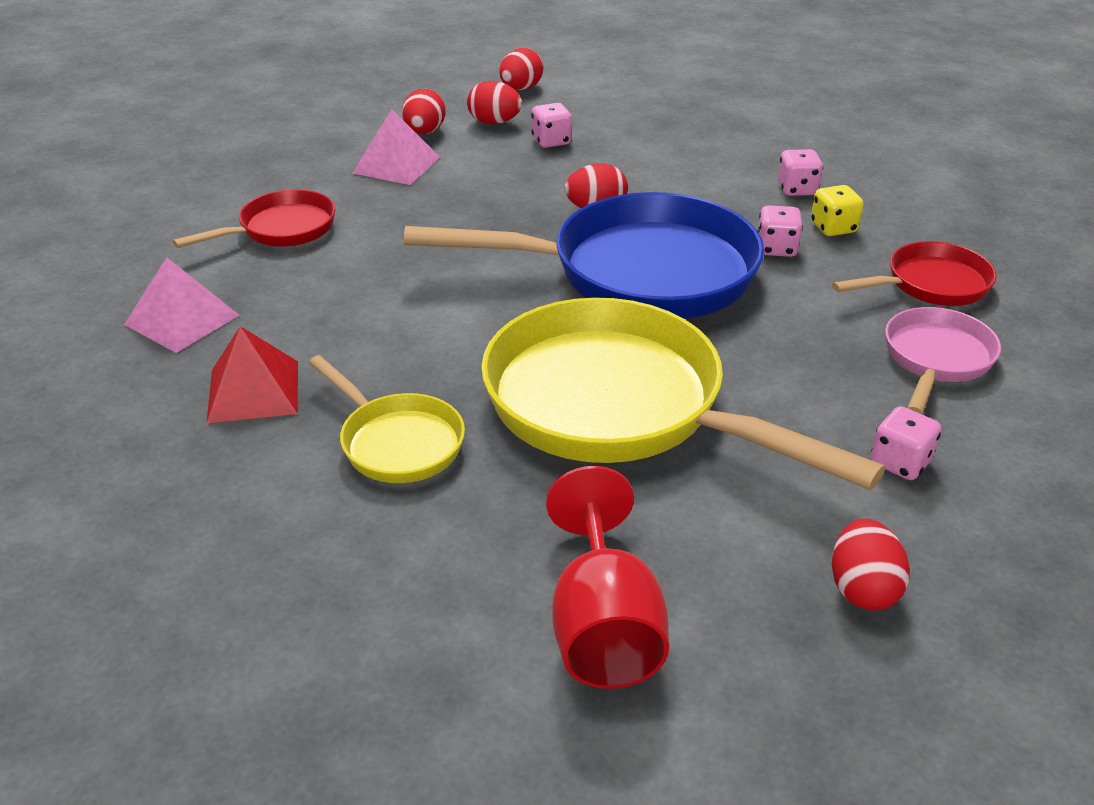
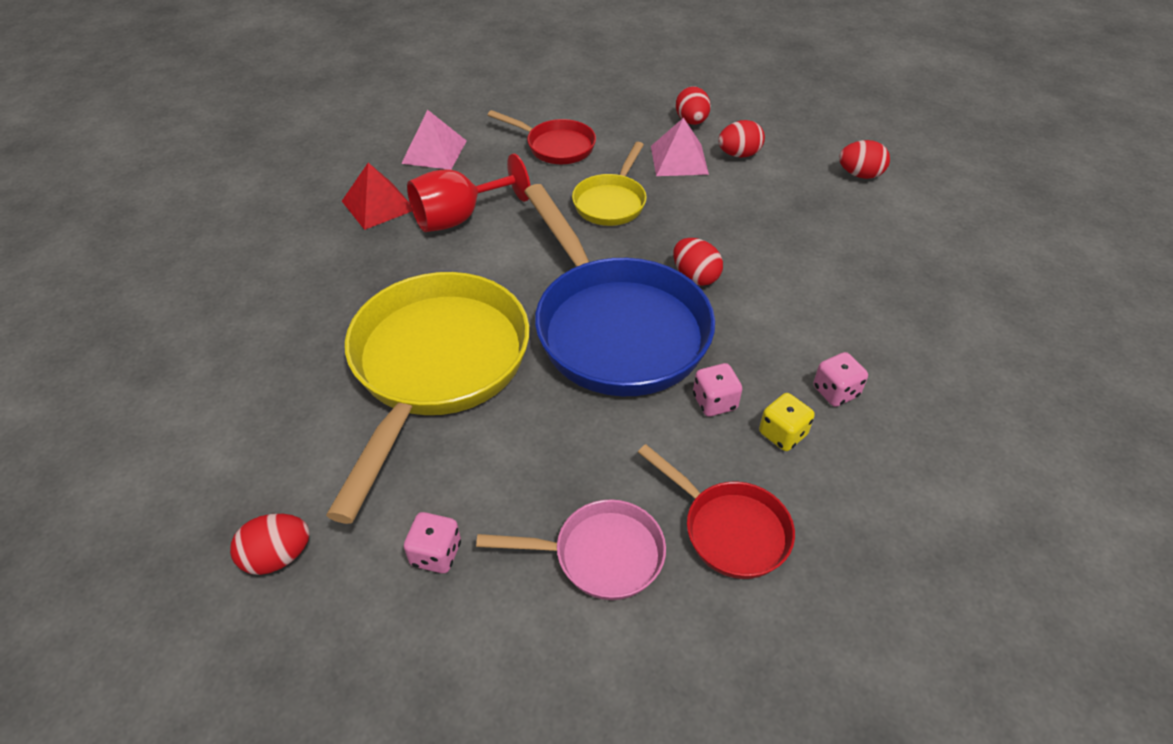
camera: 65 degrees right, 10 degrees up
yellow pan [309,355,465,483] -> yellow pan moved to [572,142,647,226]
red egg [467,81,522,124] -> red egg moved to [676,86,711,125]
pink dice [531,103,572,148] -> none
red goblet [546,466,669,689] -> red goblet moved to [407,154,530,232]

